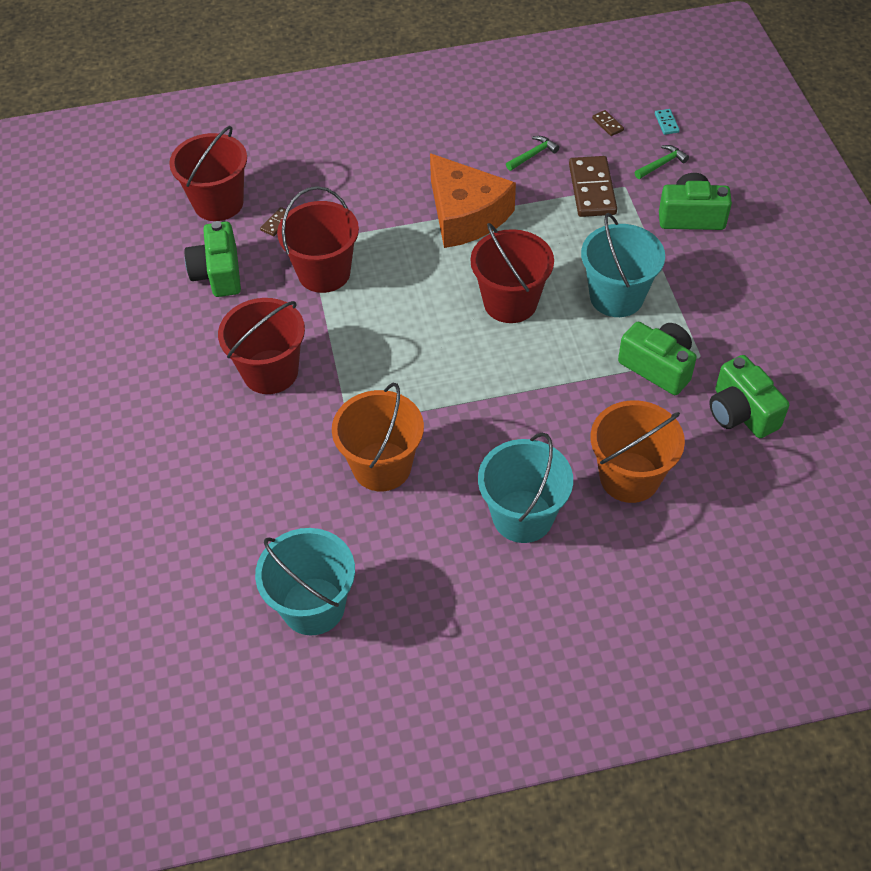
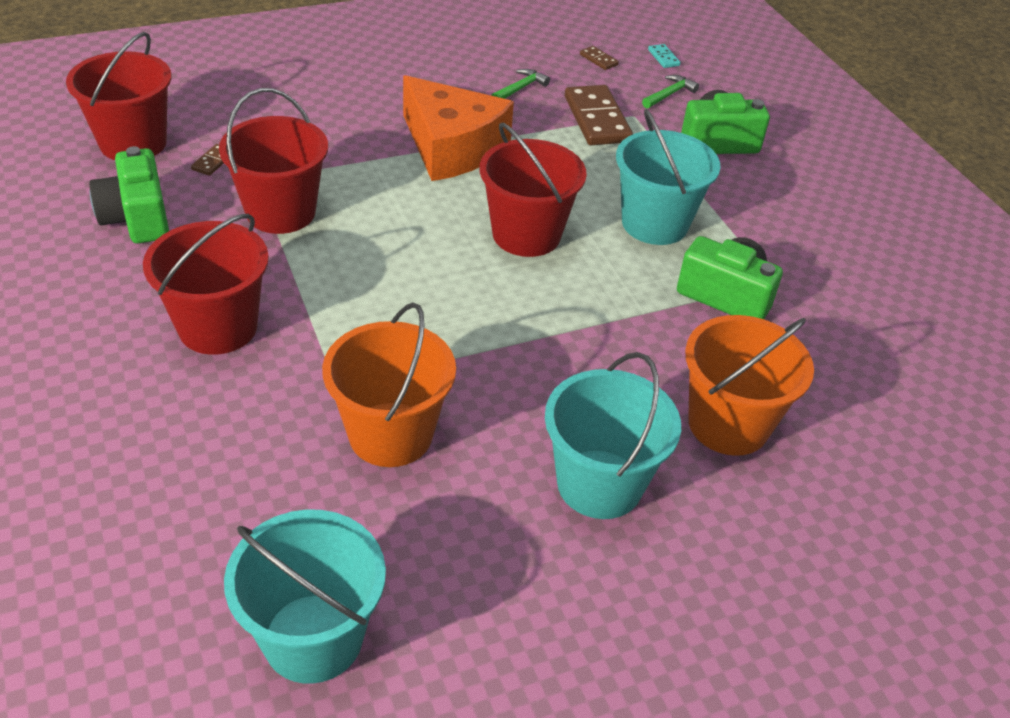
camera: 15 degrees left, 10 degrees down
green camera [709,355,789,438] -> none

